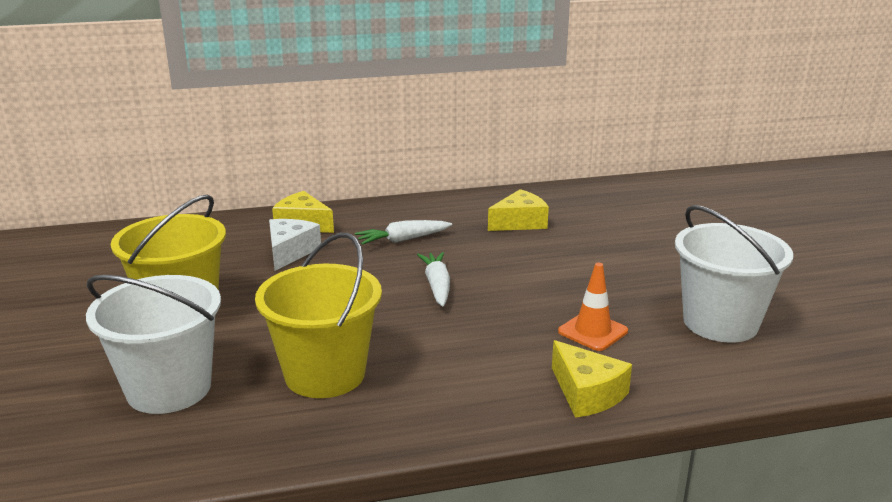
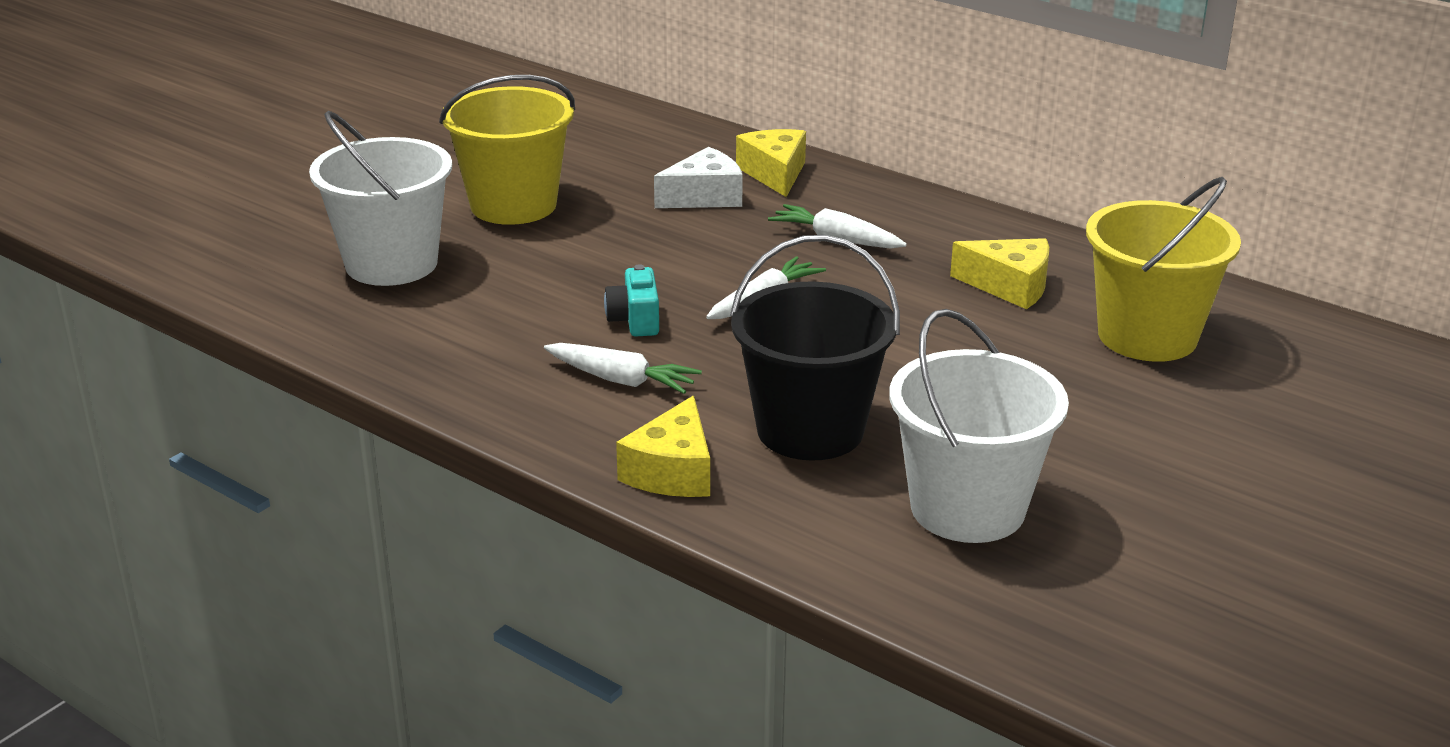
camera: 50 degrees right, 5 degrees up
yellow bucket [255,232,382,398] -> yellow bucket moved to [1086,177,1241,362]
orange traffic cone [558,263,628,351] -> black bucket [730,235,900,461]
none -> white carrot [544,343,702,394]
none -> turquoise camera [604,264,659,337]

